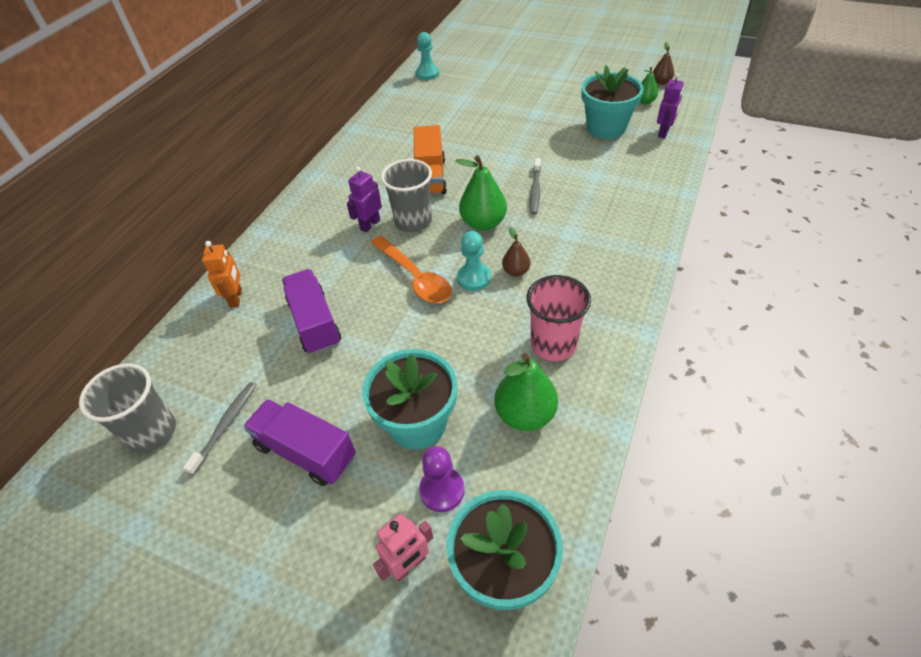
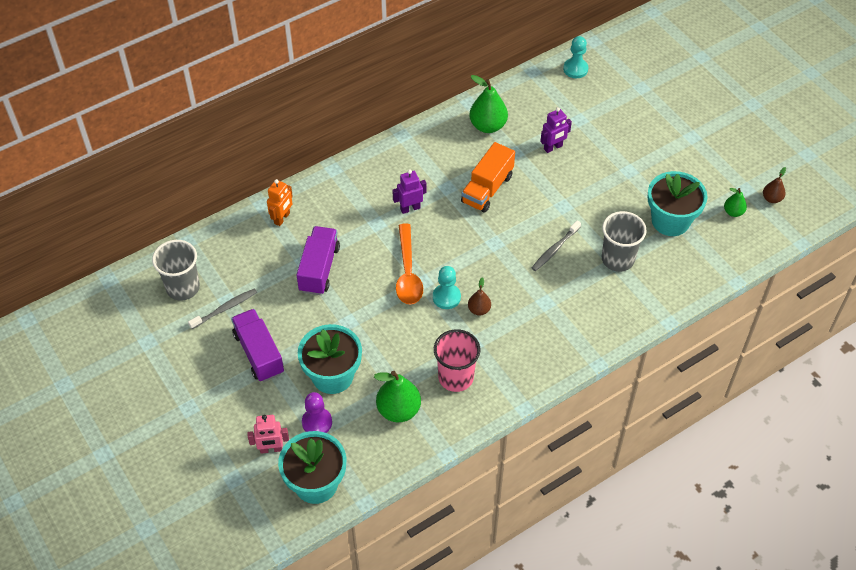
camera: 30 degrees right, 5 degrees up
grey cup [381,159,432,232] -> grey cup moved to [602,211,647,272]
green pear [456,155,507,231] -> green pear moved to [469,75,508,133]
purple robot [657,73,684,138] -> purple robot moved to [540,107,572,153]

